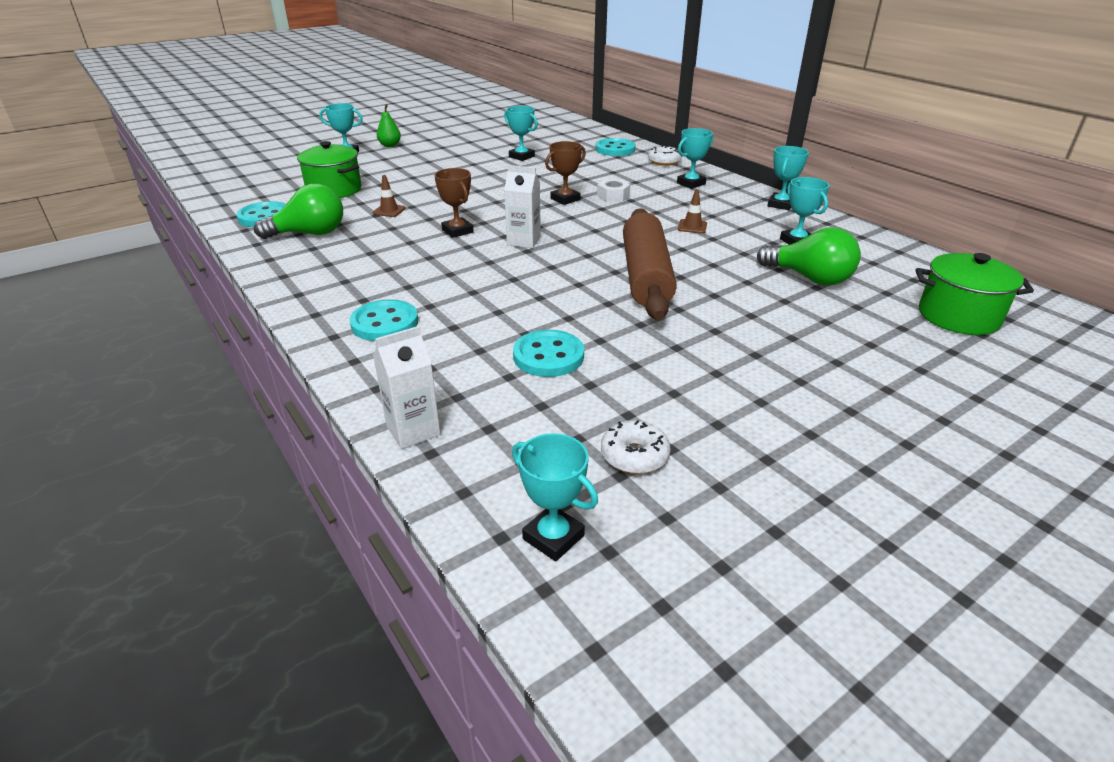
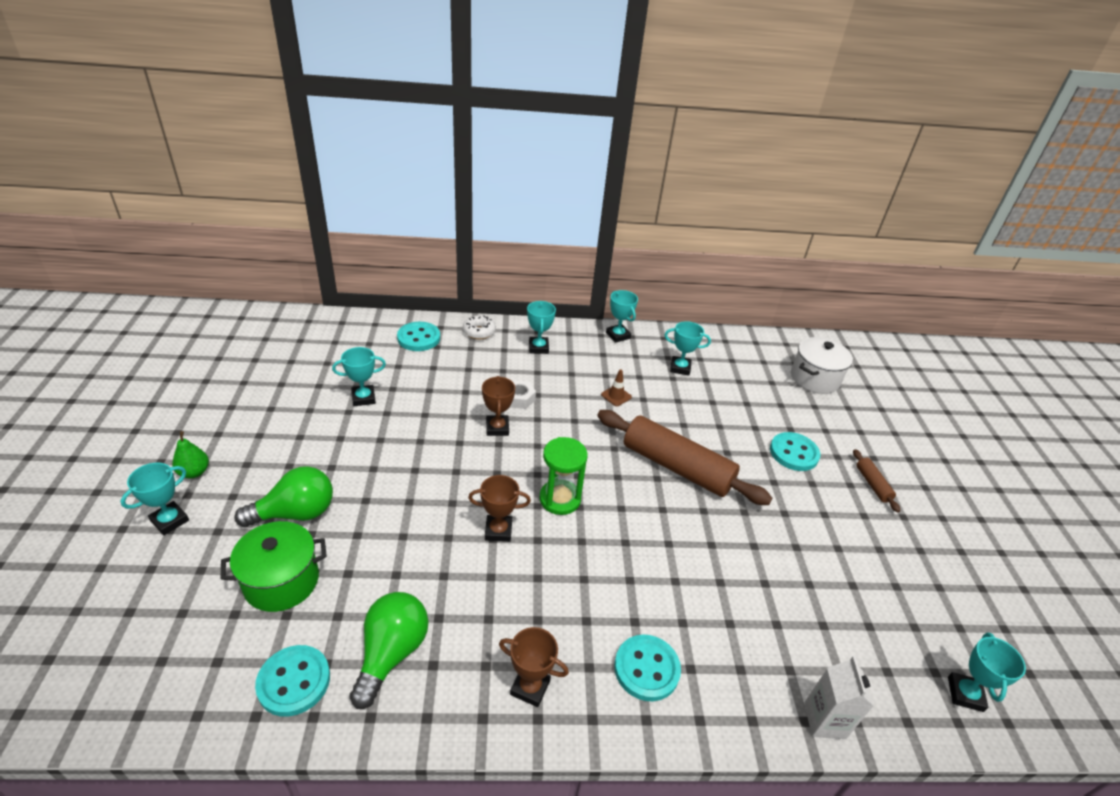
camera: 60 degrees left, 5 degrees up
brown traffic cone [373,175,406,217] -> none
white carton [504,165,541,248] -> green hourglass [540,437,588,515]
turquoise trophy [512,433,598,562] -> turquoise trophy turned 60 degrees counterclockwise [948,632,1026,712]
turquoise button [513,330,584,377] -> turquoise button moved to [770,432,820,471]
white donut [601,420,670,474] -> none
green light bulb [757,227,861,285] -> green light bulb moved to [234,466,333,527]
green pot [915,253,1034,335] -> white pot [791,337,853,394]
none -> brown trophy [499,627,569,707]
none -> brown rolling pin [853,449,900,513]

